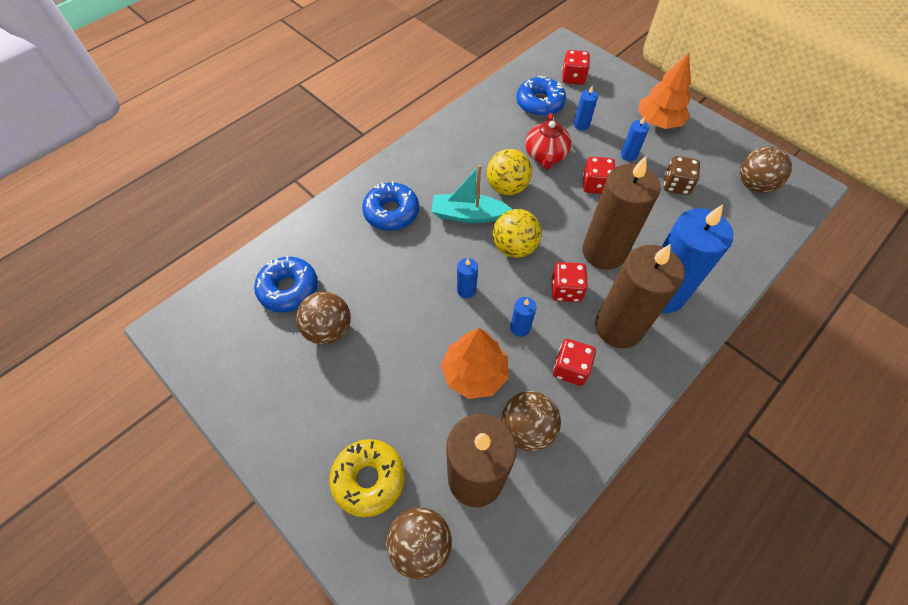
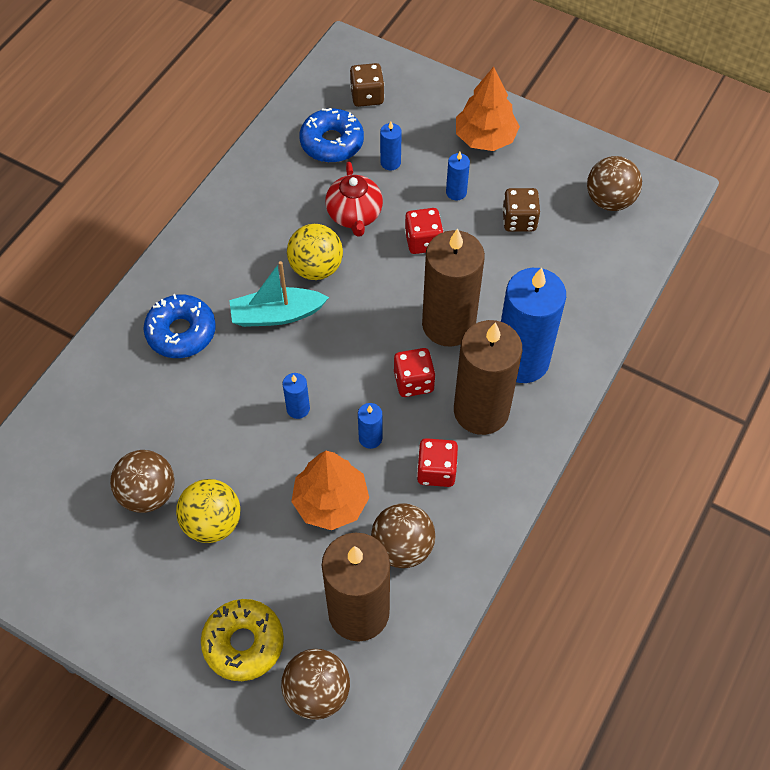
camera: 15 degrees left, 0 degrees up
blue donut [254,256,318,312] -> none
yellow ball [493,209,542,258] -> yellow ball moved to [176,479,240,543]
red dice [562,50,590,85] -> brown dice [350,63,384,107]

